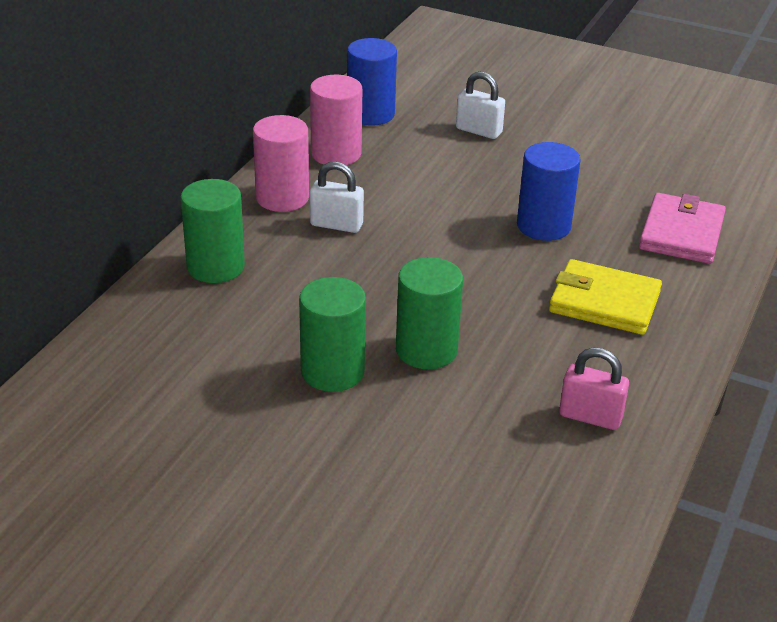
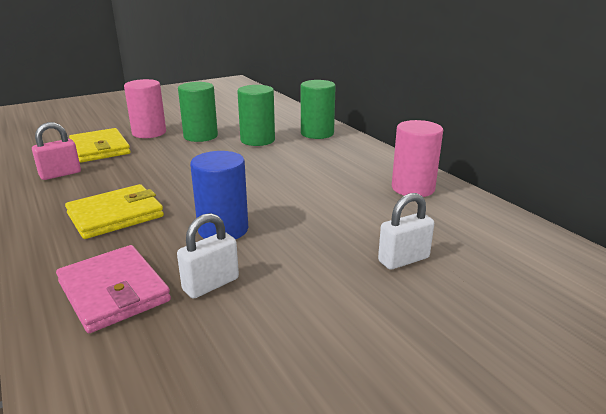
camera: 125 degrees right, 10 degrees down
pink cylinder [253,115,309,212] -> pink cylinder moved to [124,79,166,138]
white padlock [310,162,364,233] -> white padlock moved to [177,213,239,298]
blue cylinder [347,38,397,126] -> none
green cylinder [396,257,463,369] -> green cylinder moved to [237,85,275,146]
none -> yellow wallet [69,128,131,162]

